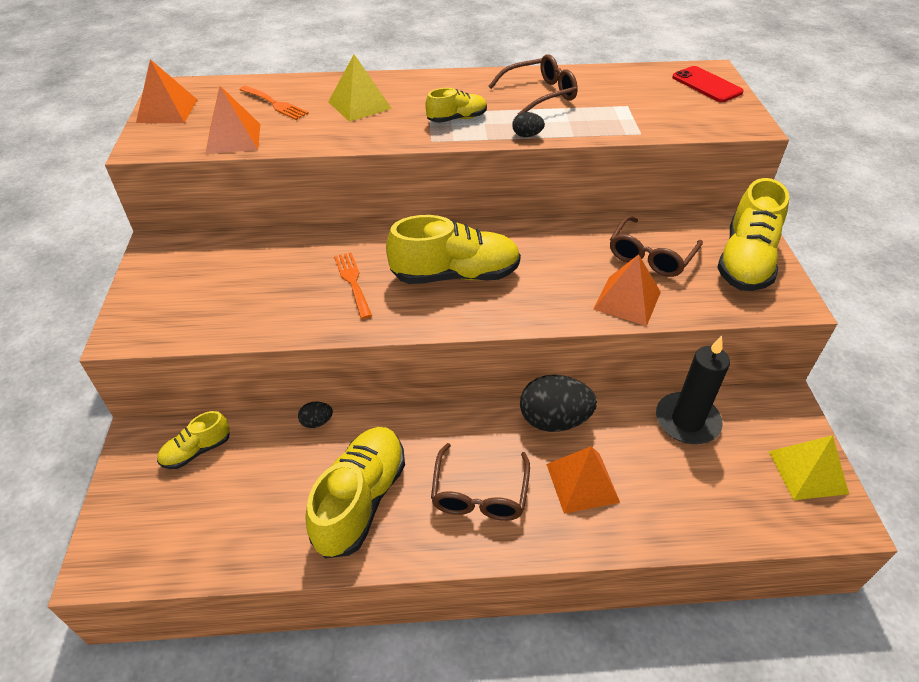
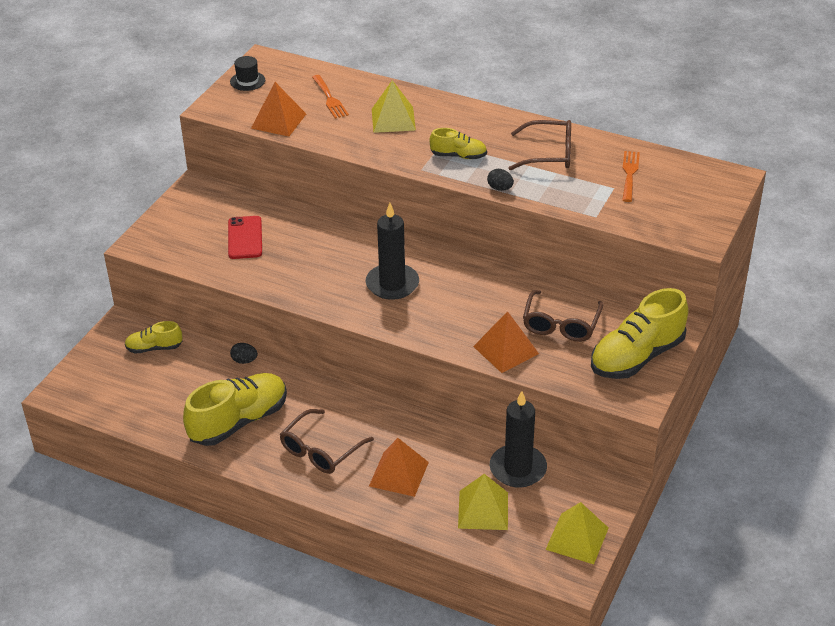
camera: 30 degrees right, 5 degrees down
orange pyramid [136,59,197,123] -> black hat [230,56,265,91]
orange fork [334,252,372,319] -> orange fork moved to [622,151,640,202]
yellow shoe [386,215,521,284] -> black candle [365,203,419,300]
black egg [520,375,597,432] -> none
brown glasses [610,216,703,277] -> brown glasses turned 45 degrees counterclockwise [523,290,603,342]
red phone [672,66,744,102] -> red phone moved to [228,216,262,259]
none -> yellow pyramid [458,474,508,530]

